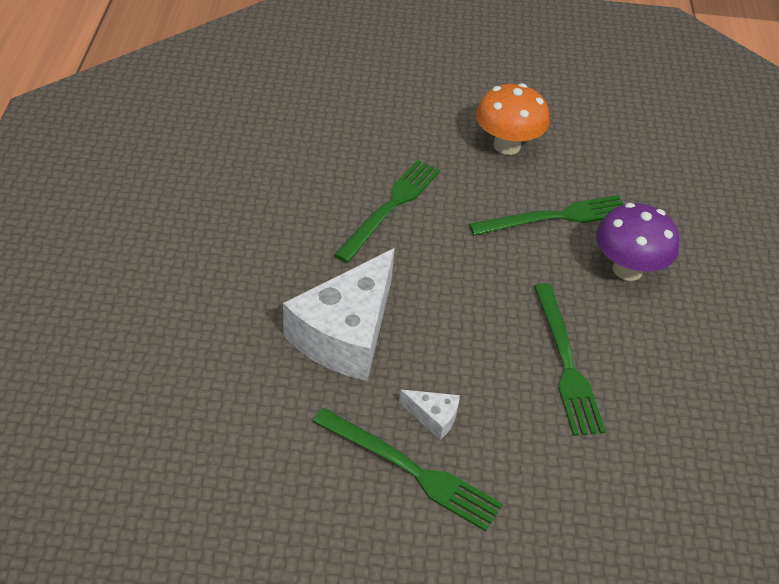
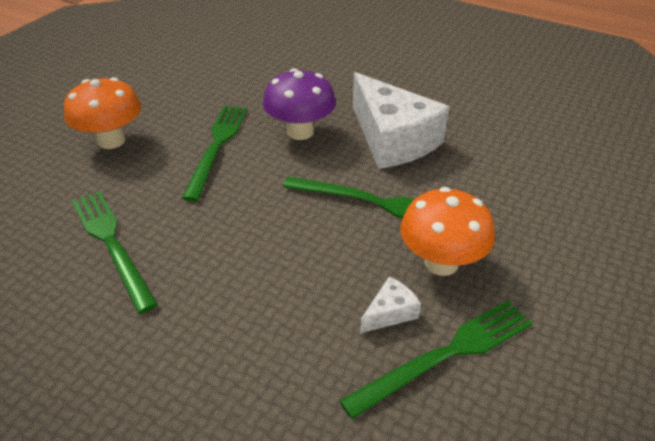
camera: 60 degrees left, 5 degrees down
white cheese [283,248,395,381] -> white cheese moved to [353,72,450,169]
none -> orange mushroom [400,187,495,276]

